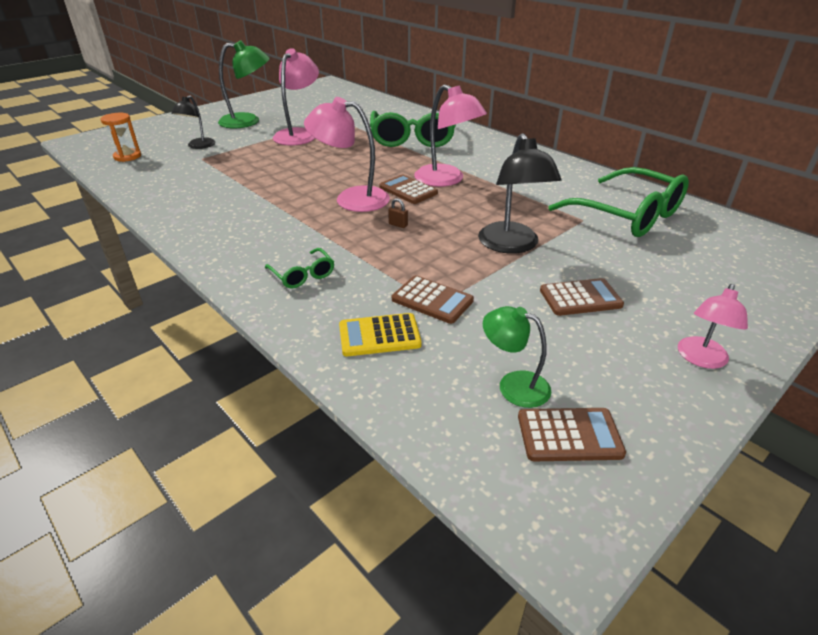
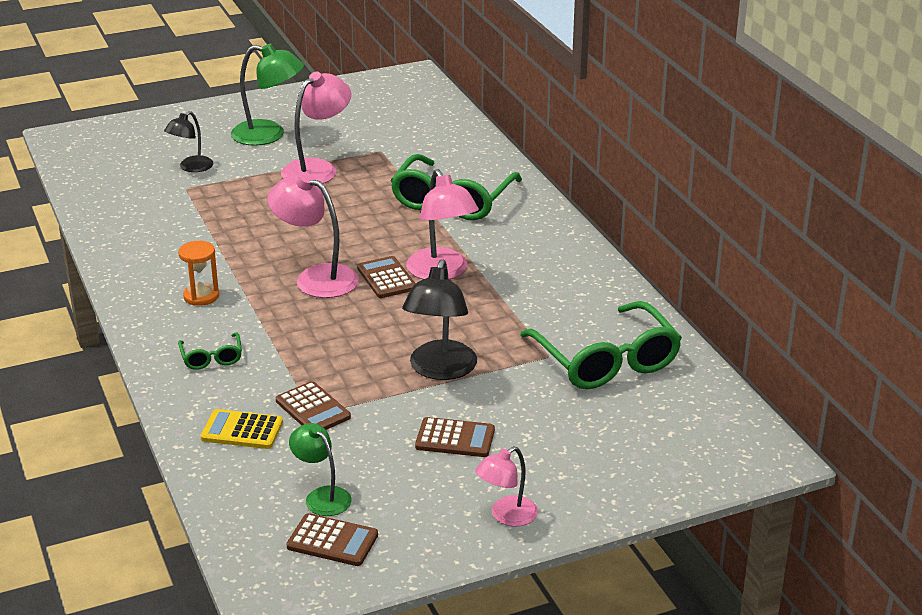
camera: 20 degrees right, 5 degrees down
orange hourglass [101,113,141,162] -> orange hourglass moved to [178,241,219,306]
brown padlock [388,198,408,228] -> none

